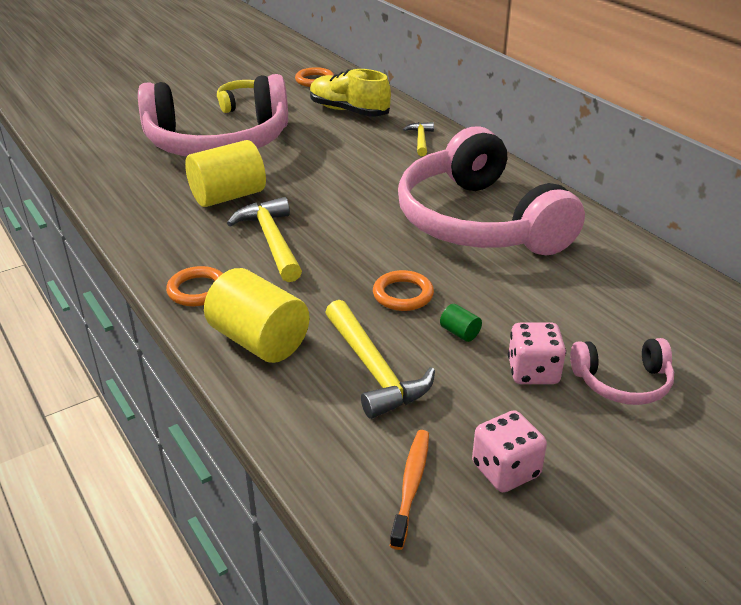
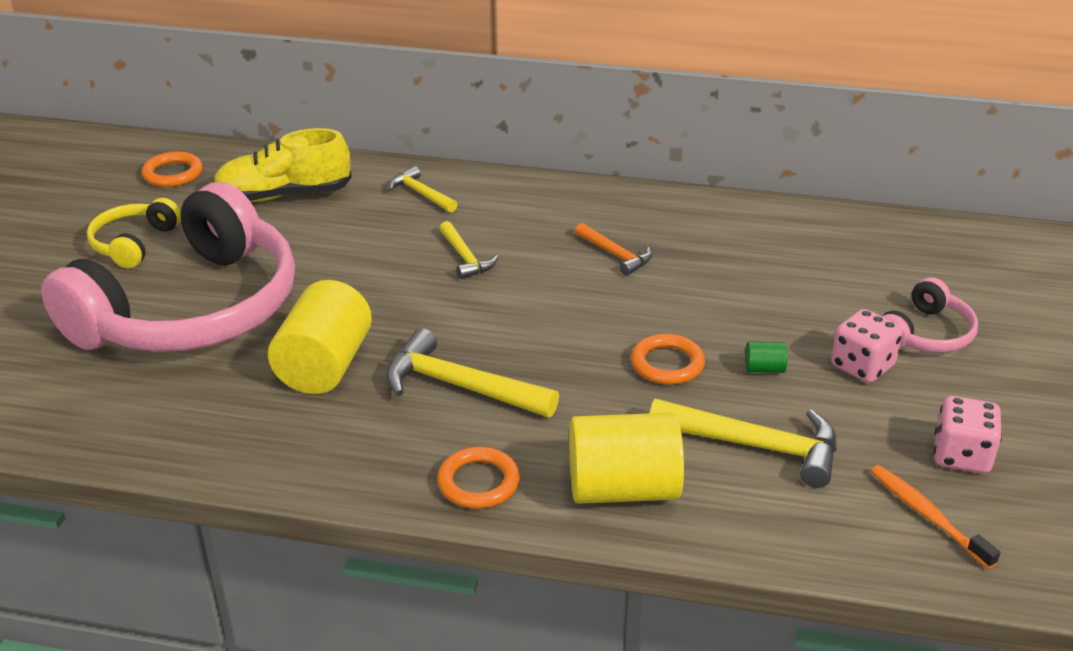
camera: 45 degrees left, 0 degrees up
pink headphones [398,127,585,256] -> orange hammer [575,223,652,276]
none -> yellow hammer [439,221,498,279]

